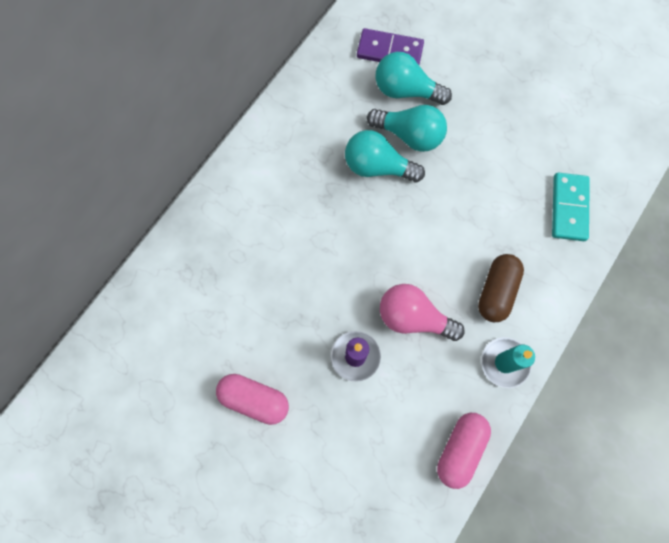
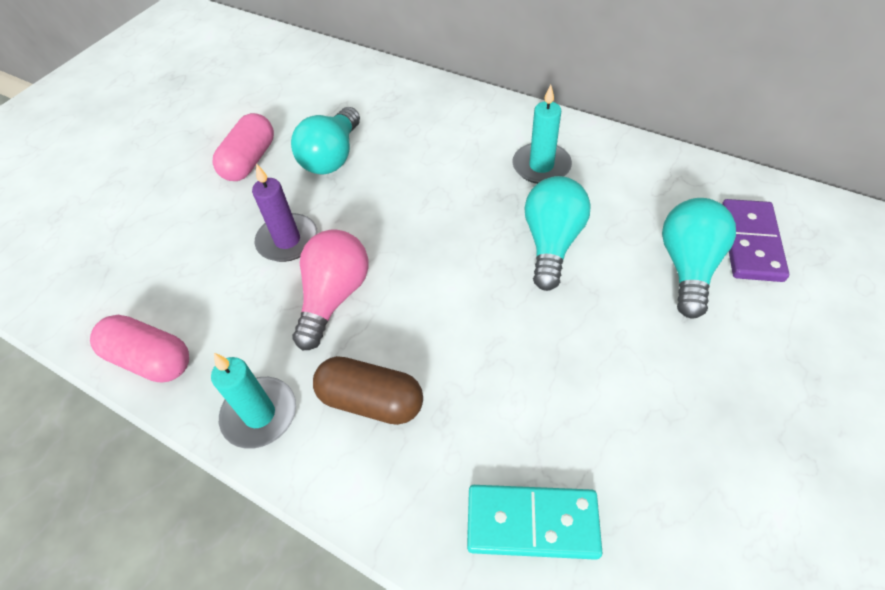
camera: 90 degrees right, 20 degrees down
turquoise light bulb [367,105,447,152] -> turquoise light bulb moved to [291,107,360,175]
none -> turquoise candle [513,84,572,184]

